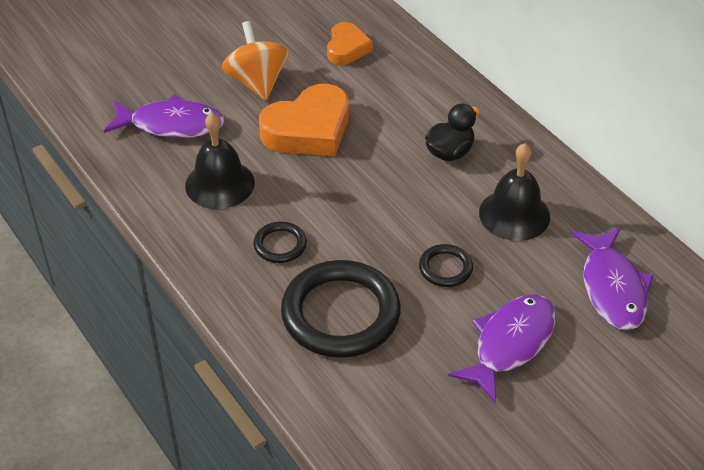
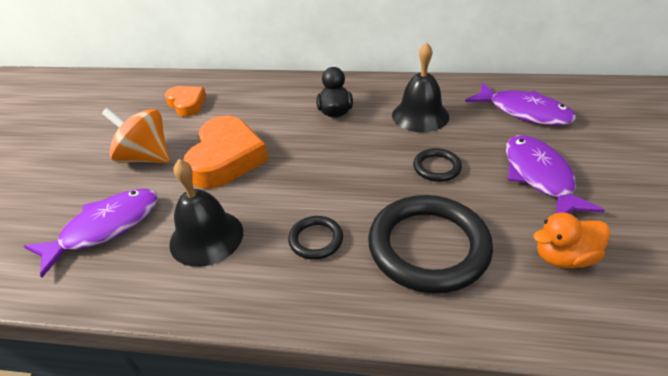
camera: 45 degrees left, 5 degrees down
none -> orange duck [533,212,610,268]

